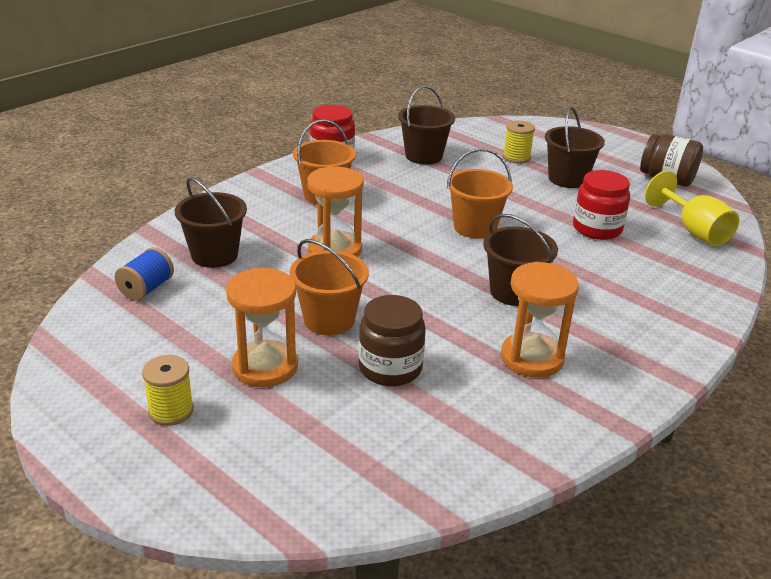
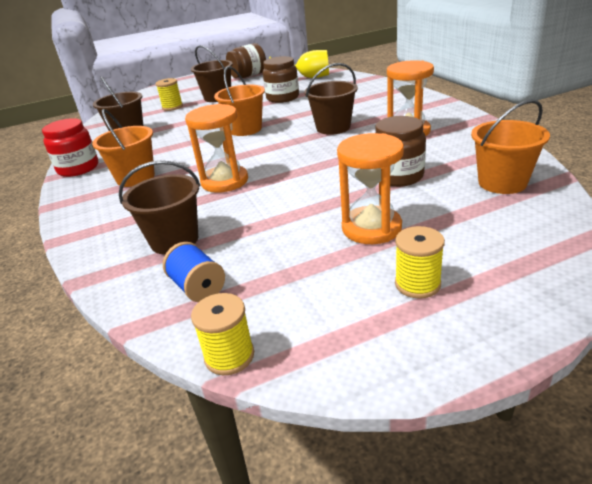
camera: 60 degrees left, 0 degrees up
orange bucket [290,239,369,335] -> orange bucket moved to [471,99,550,194]
red jar [573,170,630,240] -> brown jar [263,56,299,103]
none -> yellow spool [191,293,254,375]

